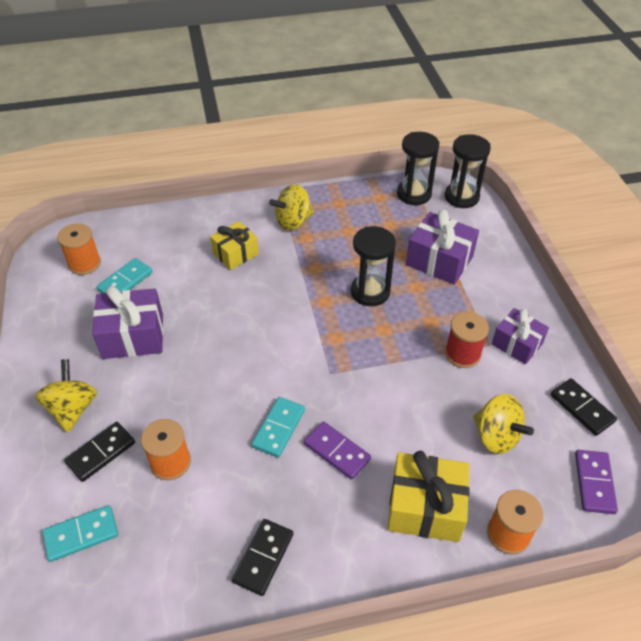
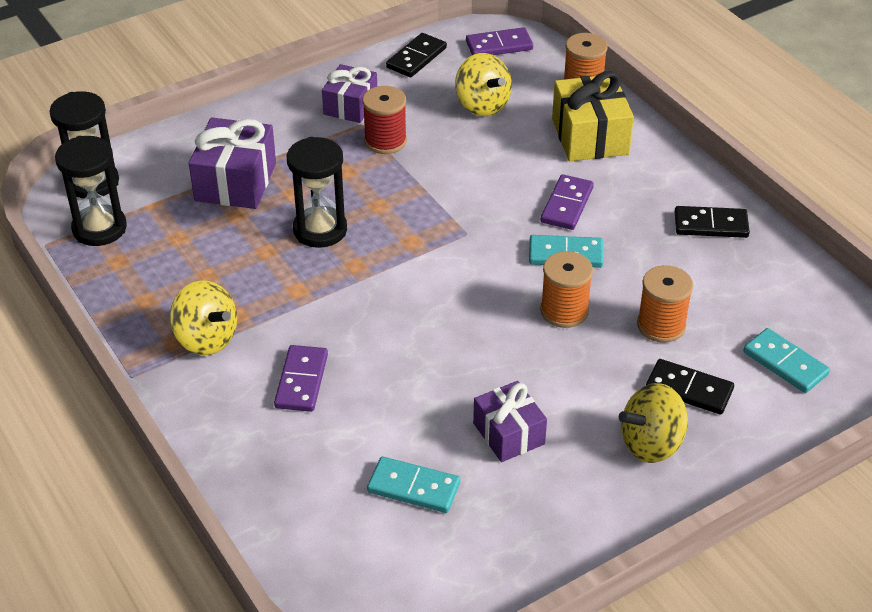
camera: 110 degrees left, 5 degrees down
orange spool [57,223,101,275] -> orange spool moved to [540,251,593,328]
purple gift [92,286,163,359] -> purple gift [473,381,547,462], size x0.66
yellow gift [210,221,259,270] -> purple domino [274,345,328,412]
yellow spinning top [473,394,534,454] -> yellow spinning top turned 120 degrees clockwise [455,53,512,116]

